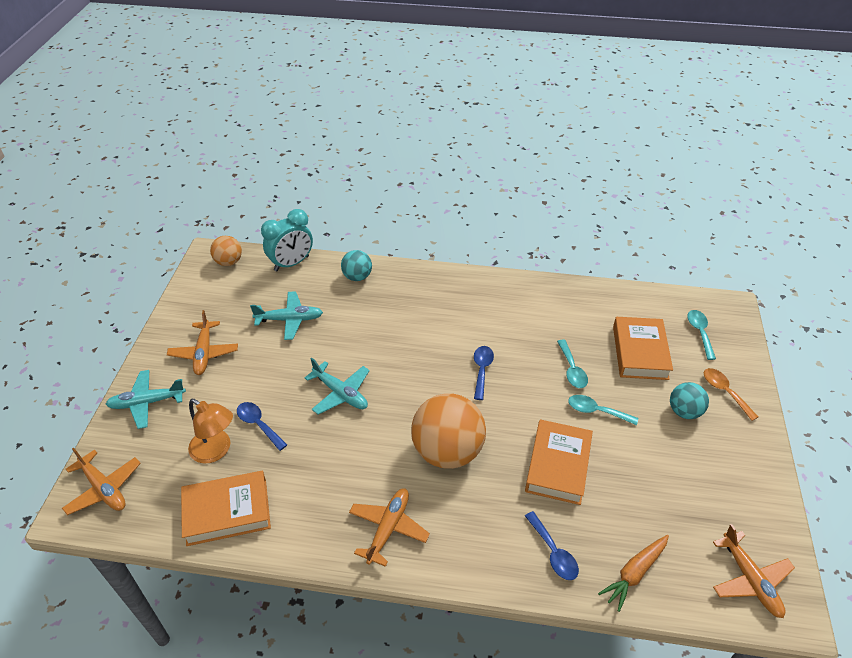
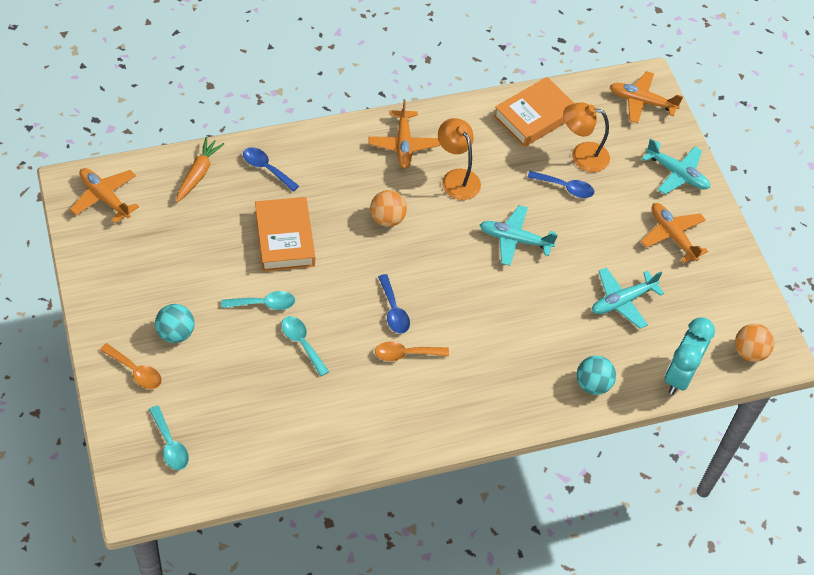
camera: 150 degrees right, 10 degrees up
turquoise plane [106,370,186,429] -> turquoise plane turned 75 degrees clockwise [642,138,710,194]
orange ball [411,393,486,469] -> orange ball [370,190,407,227], size x0.53
orange book [613,317,673,380] -> none
none -> orange spoon [375,341,449,361]
none -> orange lamp [438,118,481,200]

